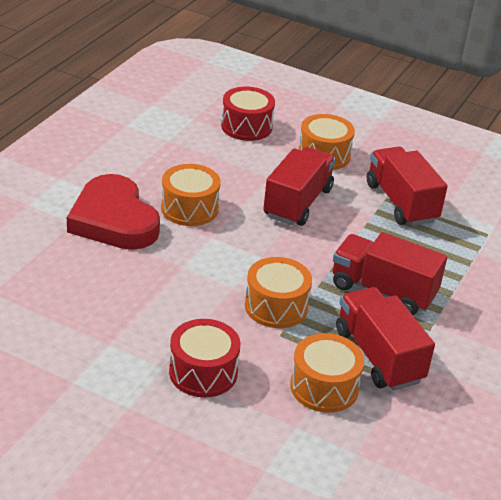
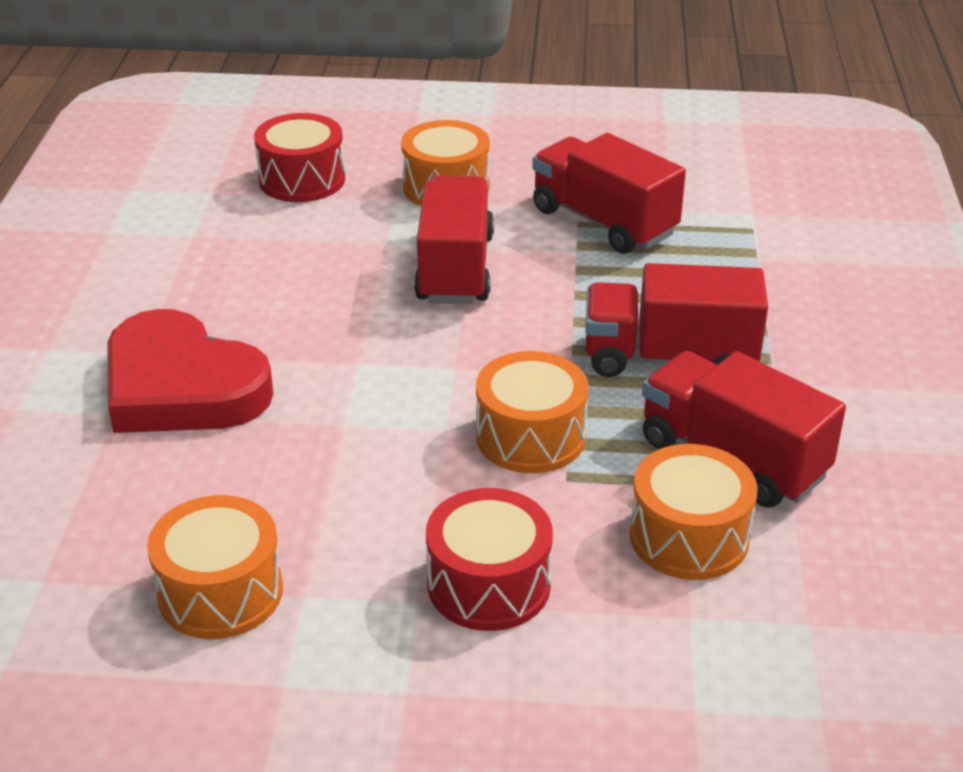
camera: 20 degrees left, 0 degrees up
orange drum [161,164,221,226] -> orange drum moved to [147,495,283,639]

